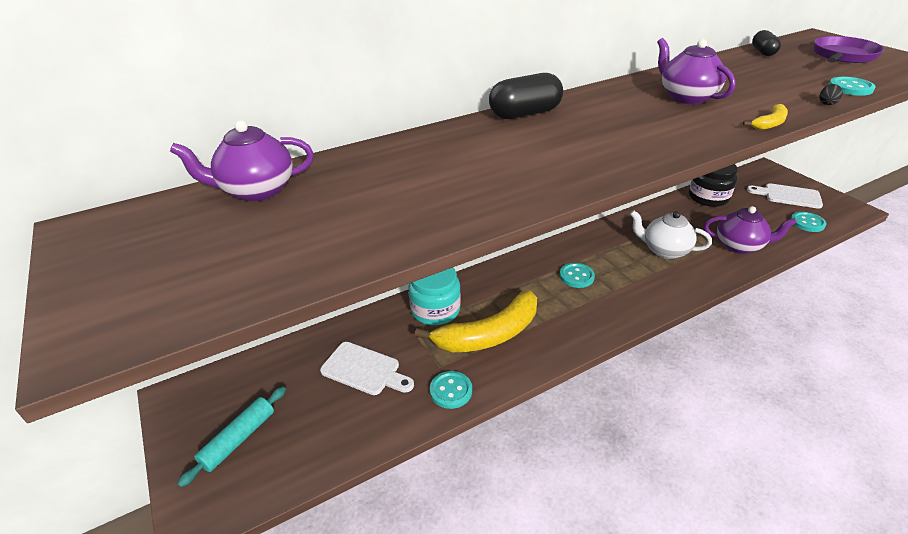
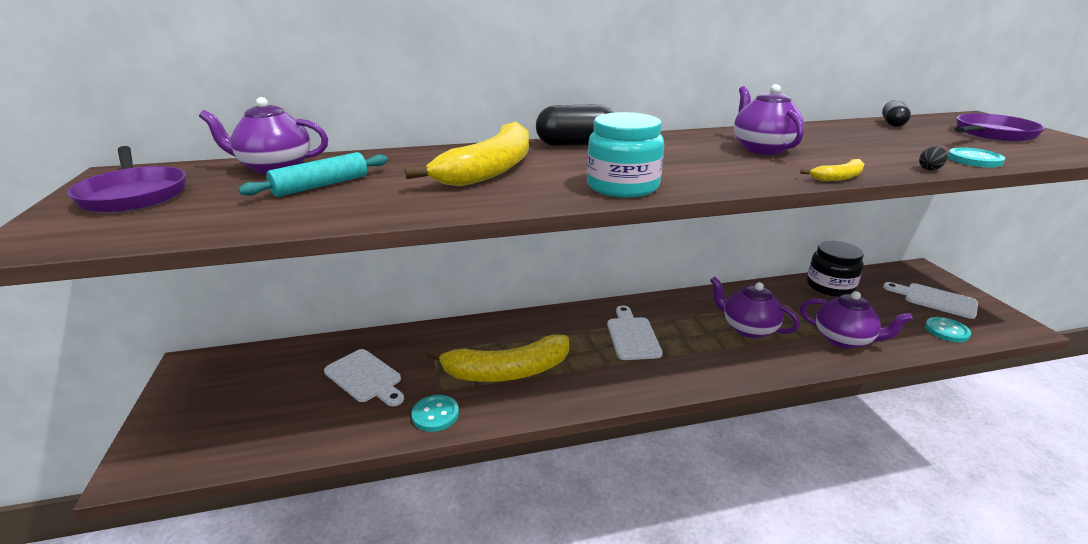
camera: 15 degrees right, 10 degrees down
turquoise rolling pin [177,387,286,487] -> turquoise rolling pin moved to [238,152,388,197]
turquoise jar [408,268,461,325] -> turquoise jar moved to [587,112,664,198]
turquoise button [560,263,595,288] -> white cutting board [607,306,663,360]
white teapot [630,210,712,259] -> purple teapot [710,277,800,338]
none -> purple pan [67,146,186,213]
none -> yellow banana [405,122,529,186]

